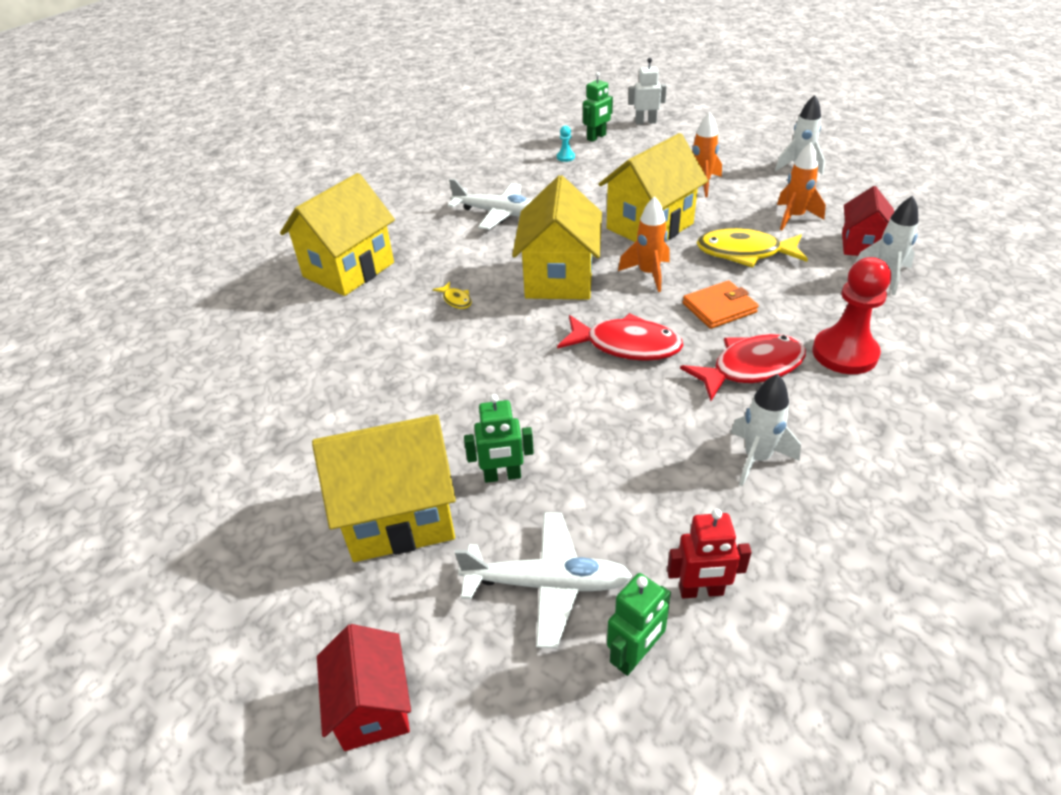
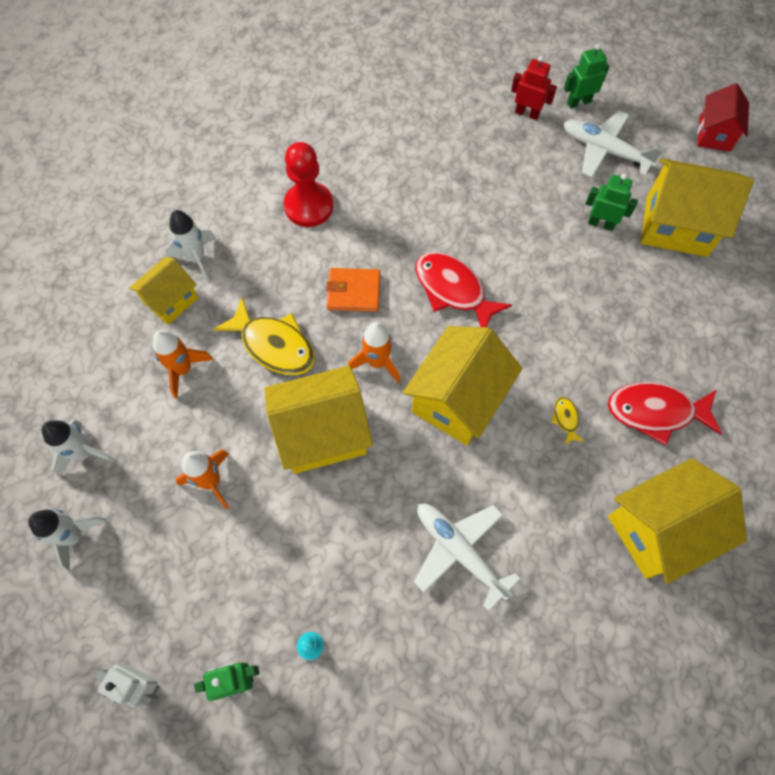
camera: 155 degrees left, 25 degrees up
red fish [680,334,806,401] -> red fish moved to [608,382,722,445]
white rocket [730,374,801,486] -> white rocket moved to [28,509,107,571]
red house [842,186,894,256] -> yellow house [129,257,198,325]

